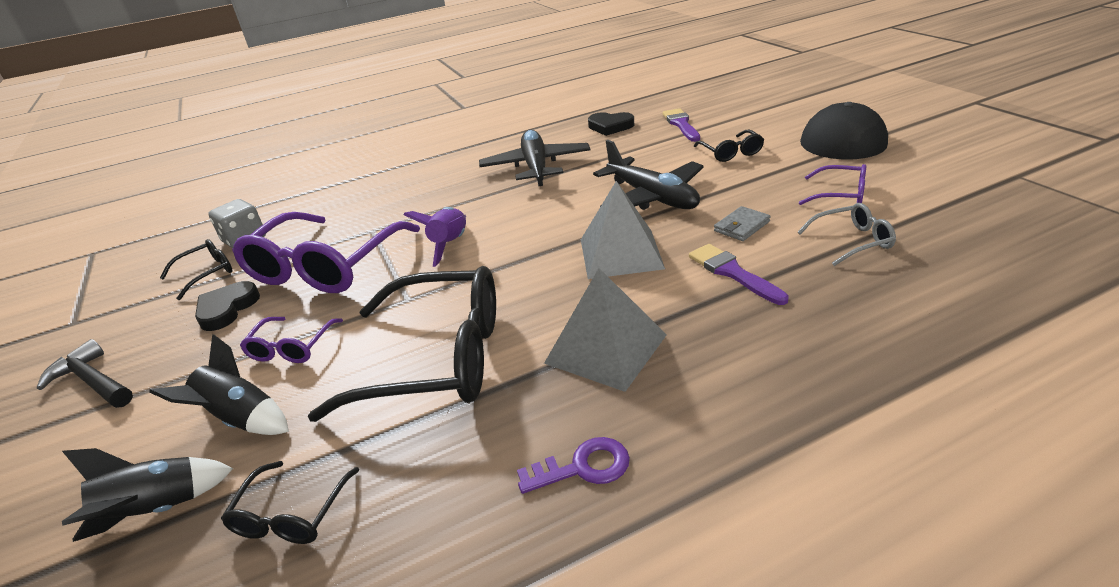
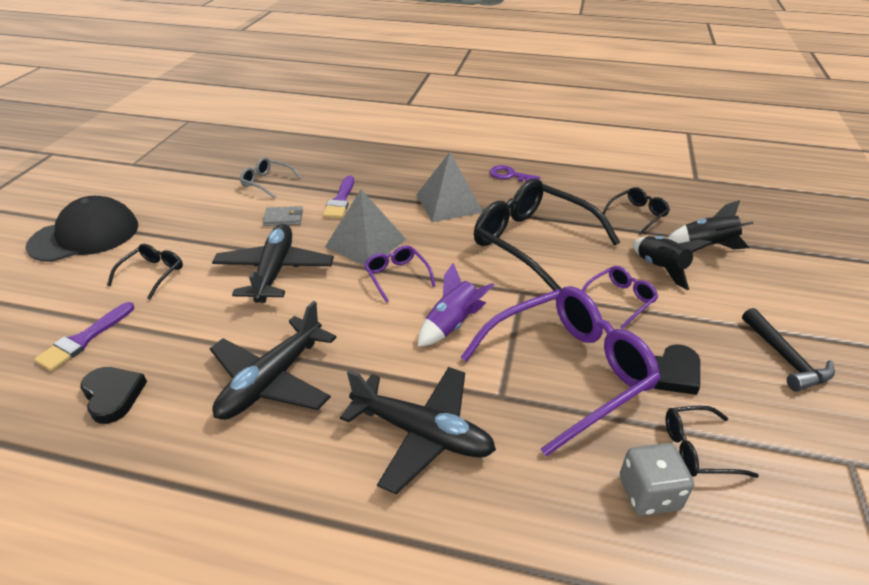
camera: 145 degrees left, 5 degrees up
purple glasses [799,164,866,205] -> purple glasses moved to [364,245,436,303]
none -> black plane [340,367,496,494]

